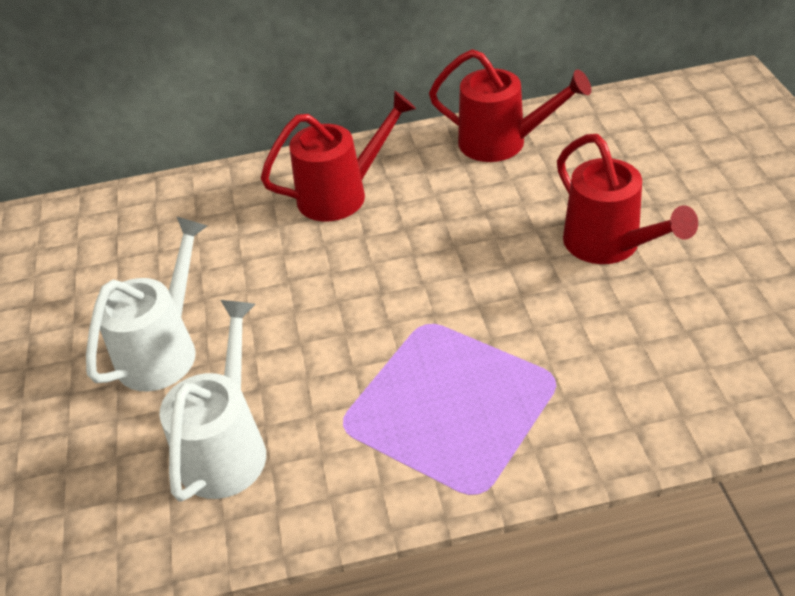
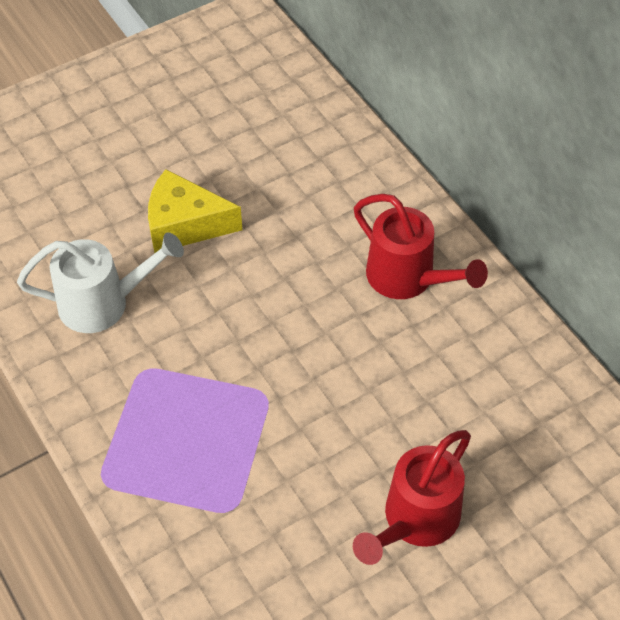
camera: 65 degrees right, 10 degrees up
white watering can [86,217,207,391] -> yellow cheese [148,169,242,253]
red watering can [429,49,591,162] -> none

